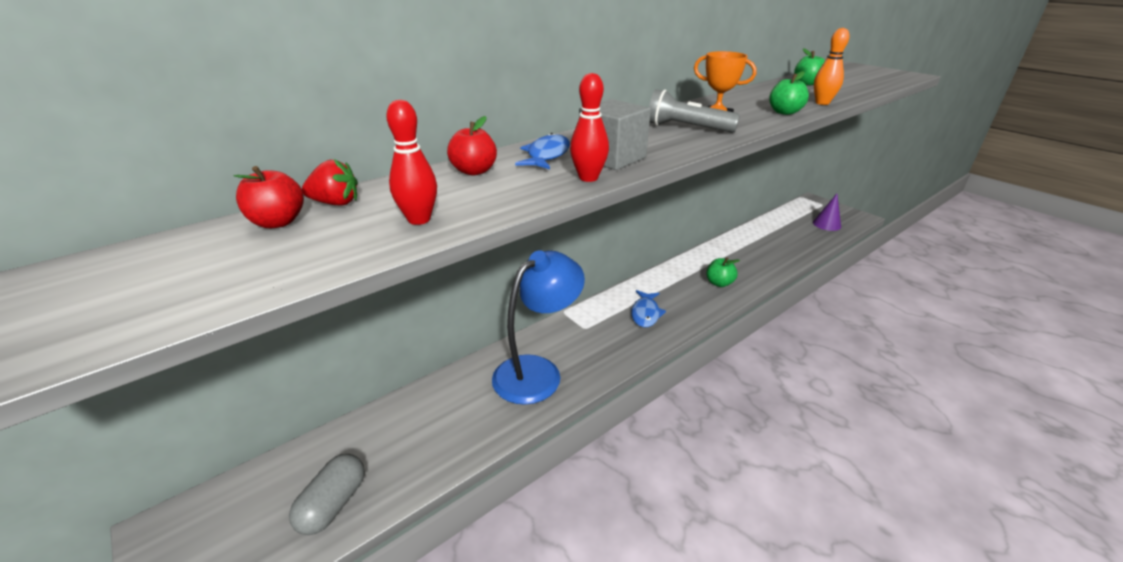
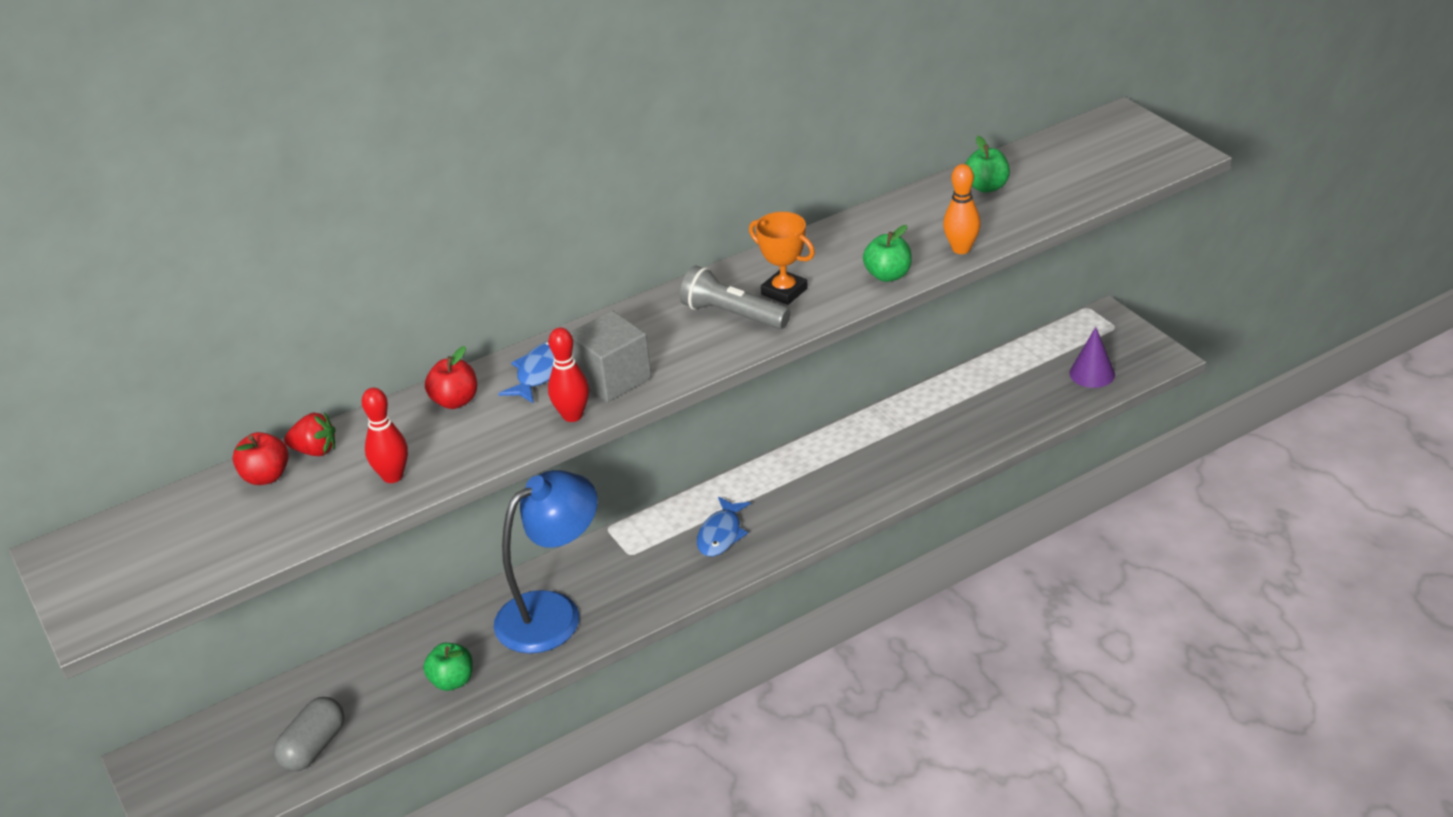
camera: 10 degrees right, 5 degrees up
green apple [707,257,740,287] -> green apple moved to [423,643,473,691]

